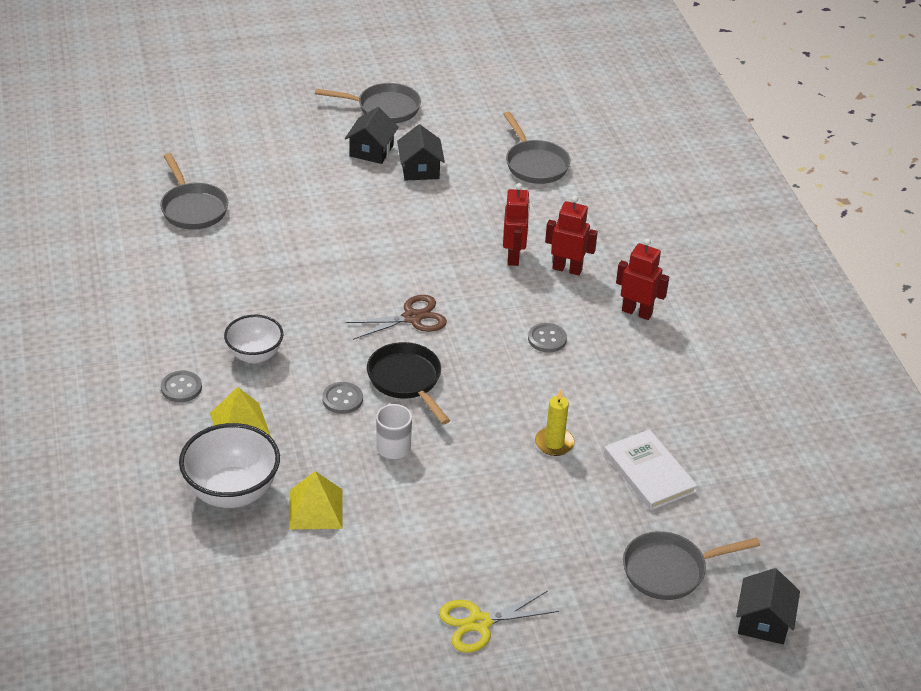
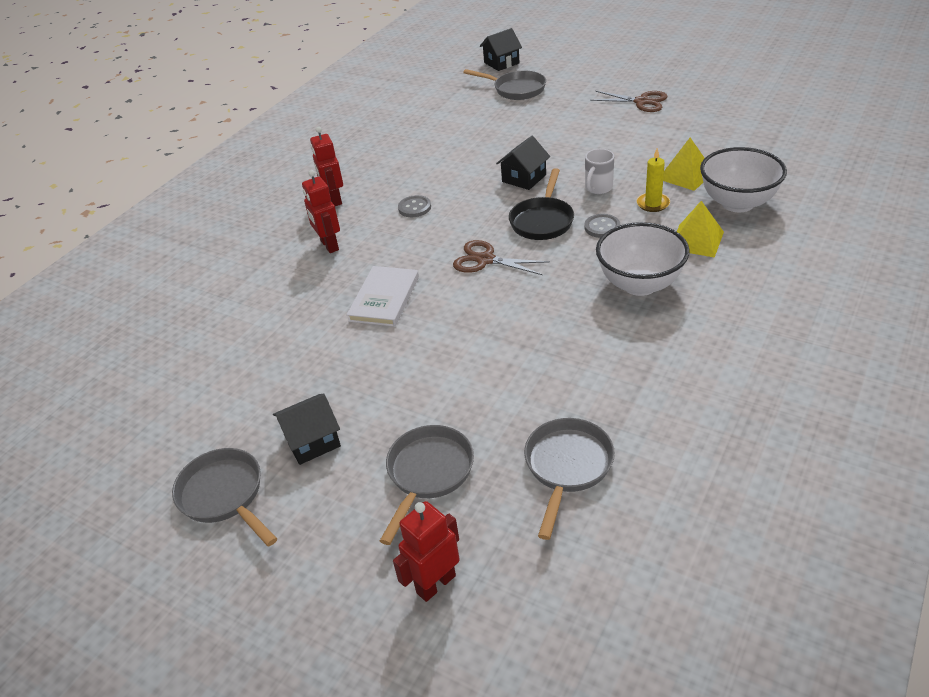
camera: 130 degrees left, 0 degrees up
grey button [161,371,202,402] -> none
white bowl [224,315,283,363] -> white bowl [596,222,690,296], size x1.55
black house [397,124,445,181] -> black house moved to [496,136,550,190]
yellow scissors [439,591,559,653] -> brown scissors [590,91,668,112]
red robot [503,183,530,266] -> red robot moved to [393,501,460,602]
grey pan [504,111,570,184] -> grey pan moved to [380,425,474,545]
yellow candle [535,389,575,456] -> yellow candle moved to [636,148,670,212]
white book [604,429,698,510] -> white book moved to [347,266,419,327]

